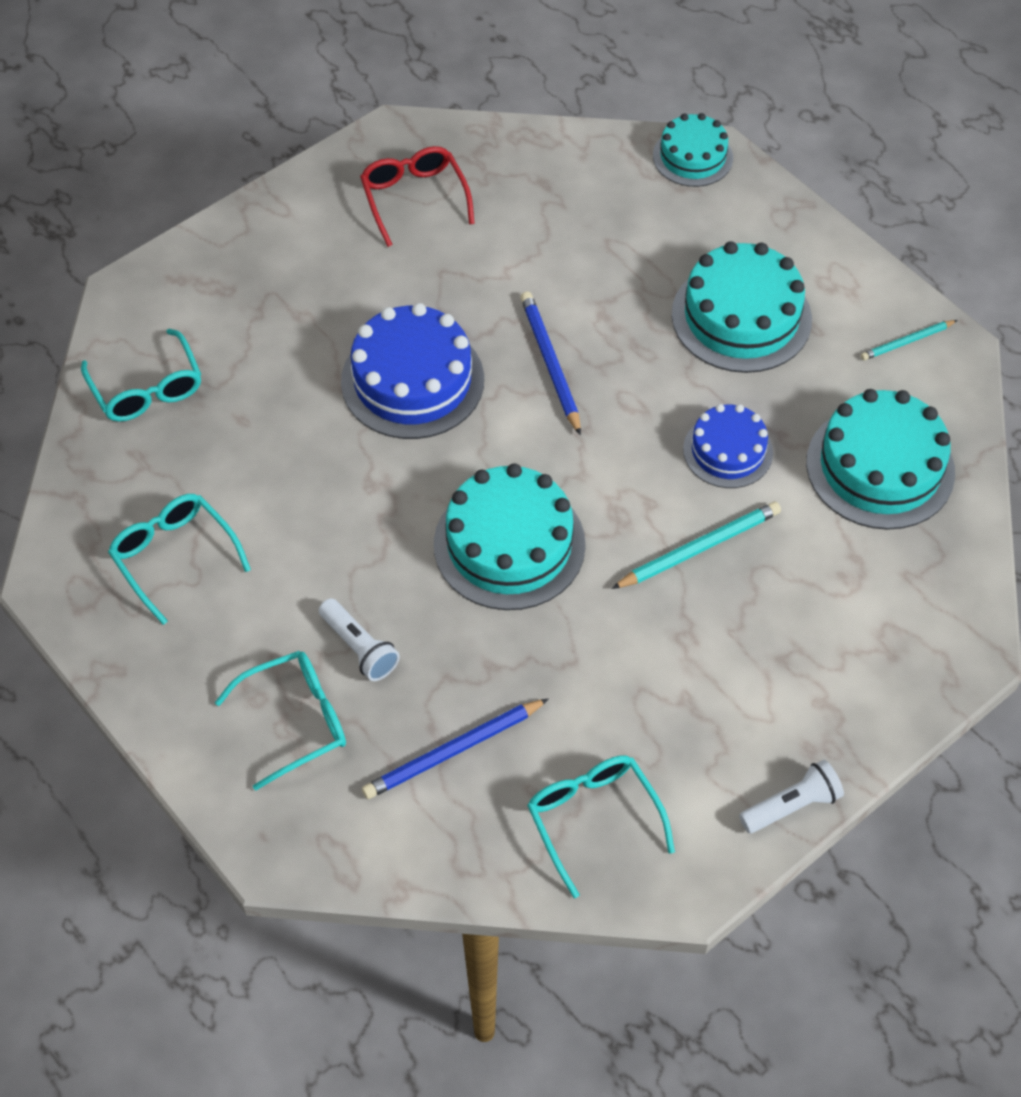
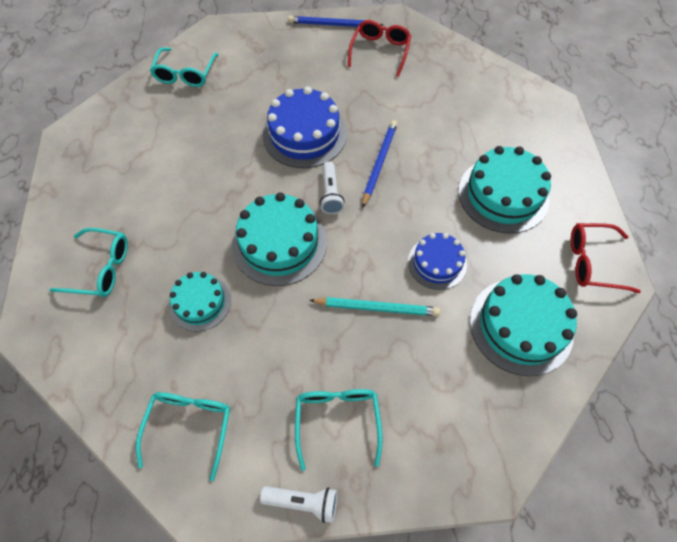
camera: 35 degrees right, 5 degrees up
turquoise glasses [108,494,251,625] -> turquoise glasses moved to [295,389,382,471]
white flashlight [319,598,400,681] -> white flashlight moved to [320,161,344,214]
blue pencil [362,698,549,799] -> blue pencil moved to [288,16,383,27]
turquoise cake [653,113,733,187] -> turquoise cake moved to [169,272,231,332]
turquoise pencil [861,320,957,360] -> red glasses [571,223,641,293]

